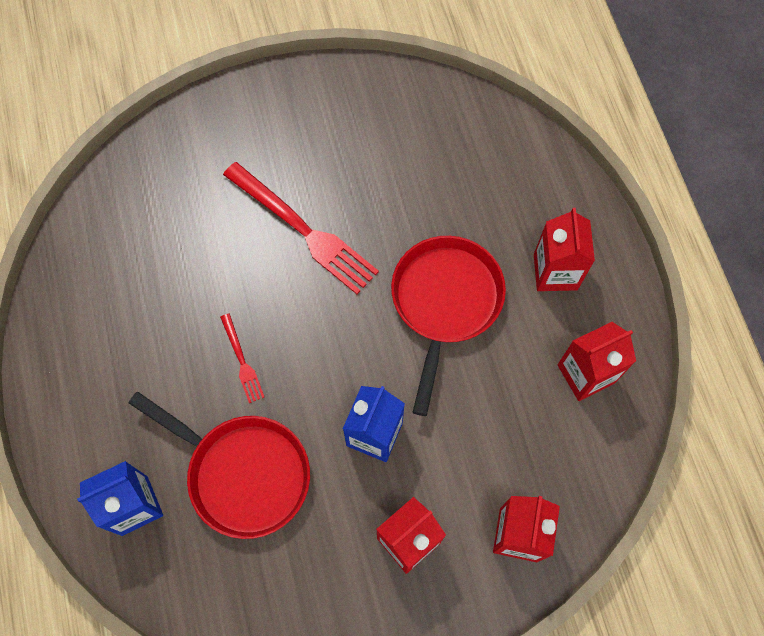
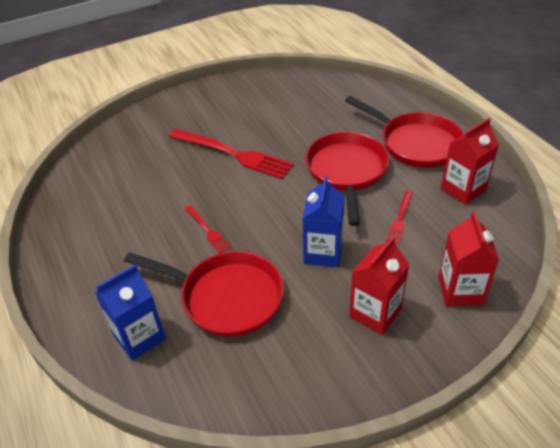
camera: 10 degrees left, 25 degrees down
red carton [534,208,595,291] -> red pan [345,96,463,168]
none -> red fork [386,191,413,244]

